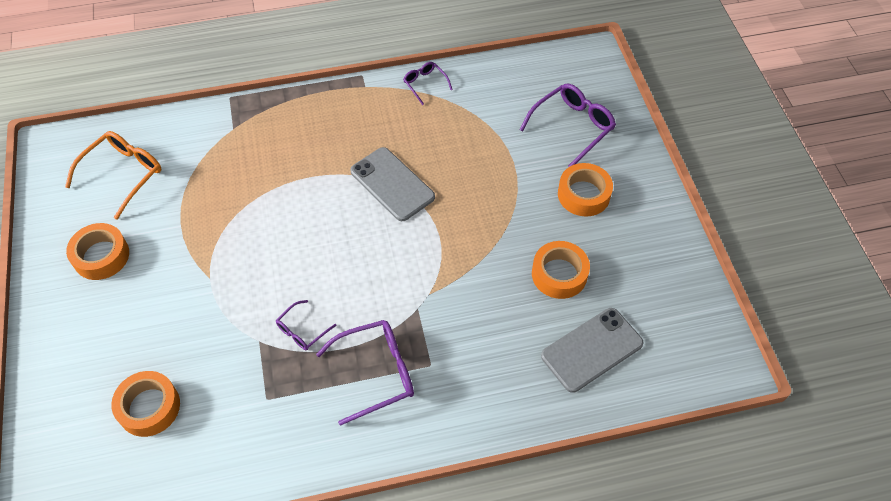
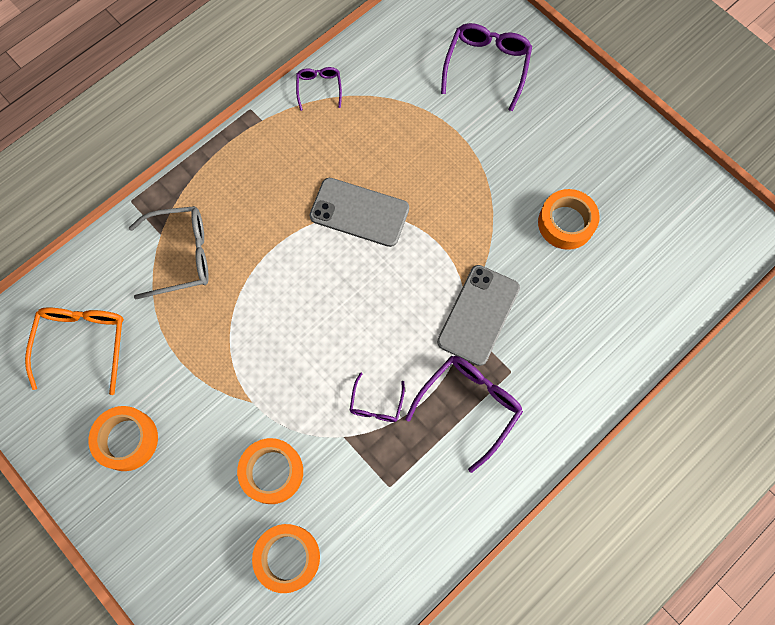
camera: 30 degrees left, 15 degrees up
purple glasses [403,62,453,105] -> purple glasses turned 60 degrees clockwise [296,67,342,111]
grey phone [541,308,643,393] -> grey phone moved to [437,265,520,366]
orange tape [558,163,613,216] -> orange tape moved to [237,438,303,504]
none -> grey glasses [129,206,209,299]

